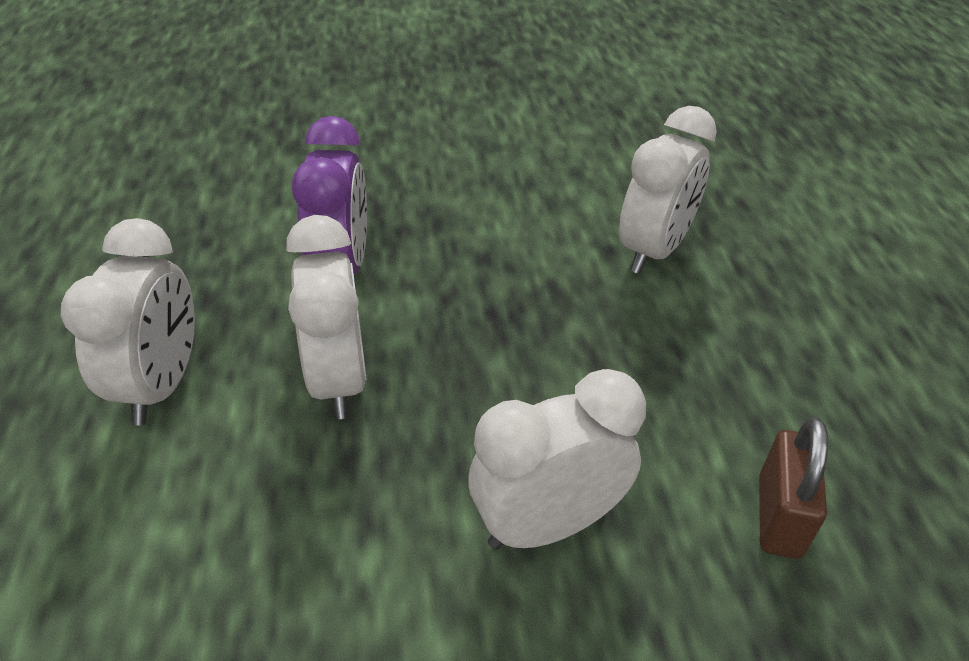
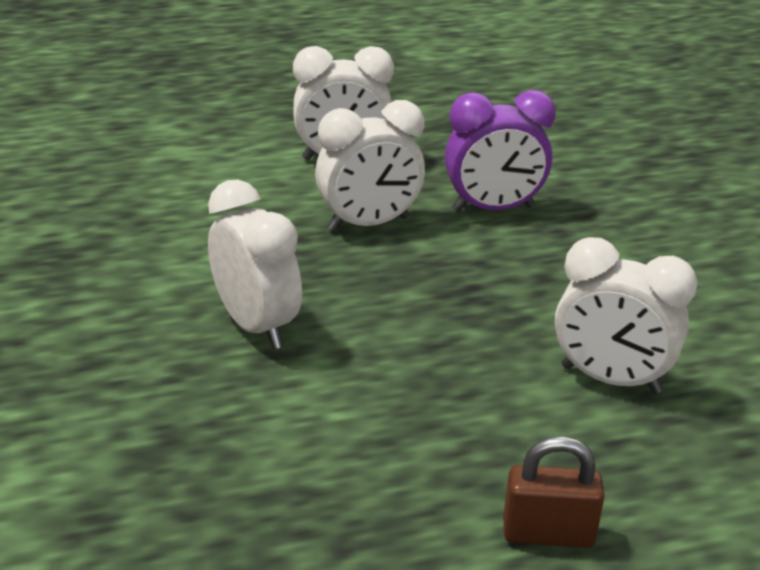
camera: 80 degrees right, 10 degrees down
brown padlock [759,417,828,559] -> brown padlock moved to [503,436,605,548]

